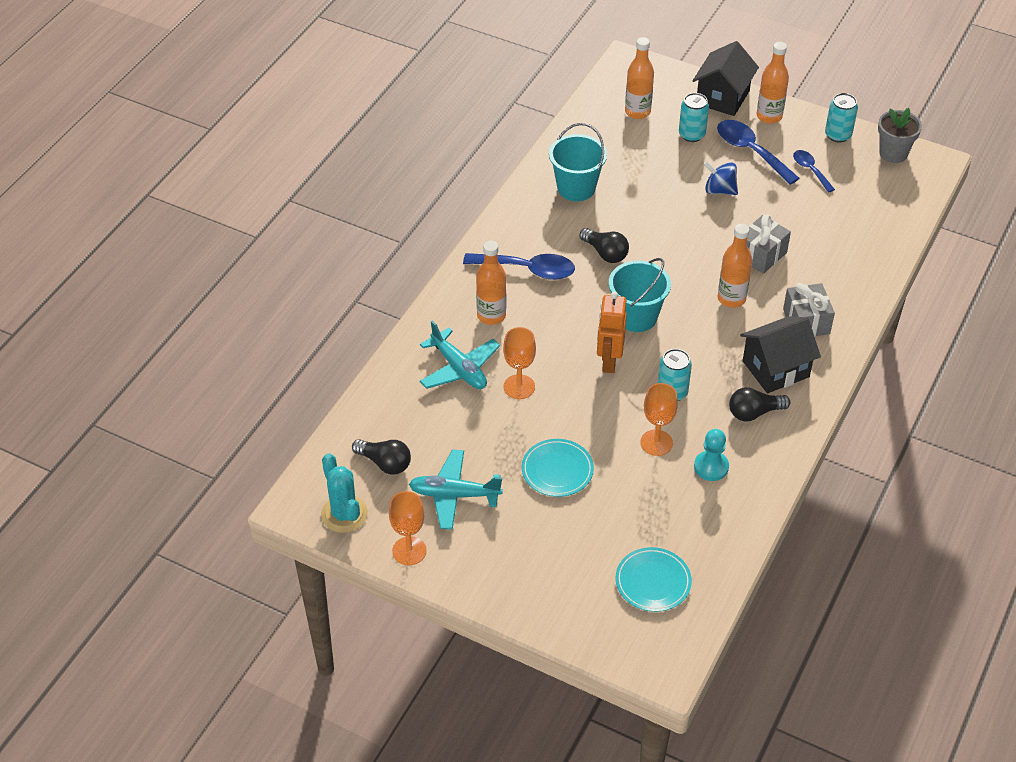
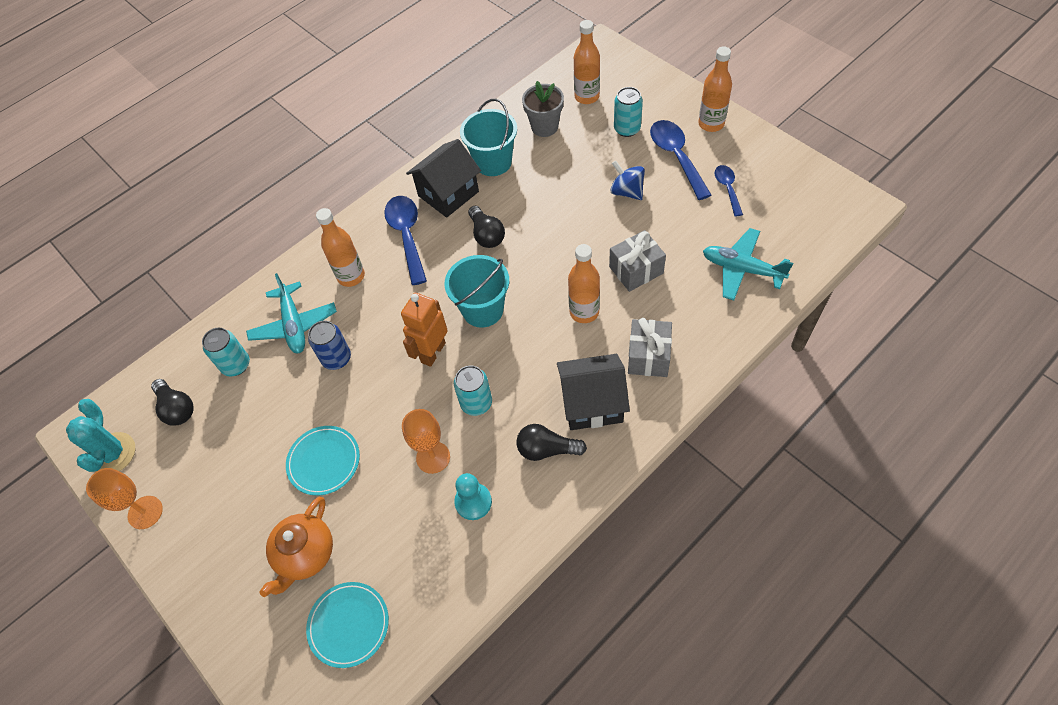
camera: 25 degrees right, 10 degrees up
turquoise plane [409,449,503,530] -> turquoise plane moved to [703,228,793,300]
blue spoon [463,253,575,280] -> blue spoon turned 135 degrees counterclockwise [384,196,427,285]
orange goblet [503,327,536,399] -> blue can [308,320,351,370]
black house [693,41,759,116] -> black house moved to [406,139,481,218]
turquoise can [825,93,858,142] -> turquoise can moved to [202,328,250,377]
grey flower pot [878,108,922,163] -> grey flower pot moved to [522,81,564,137]
none -> orange teapot [259,497,333,597]

